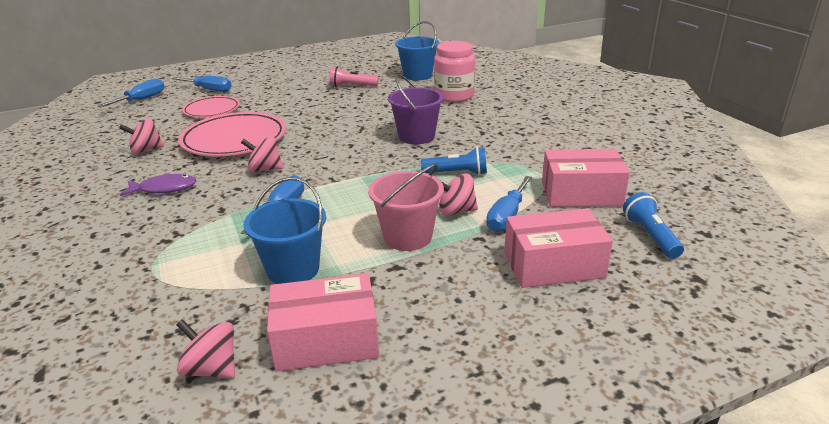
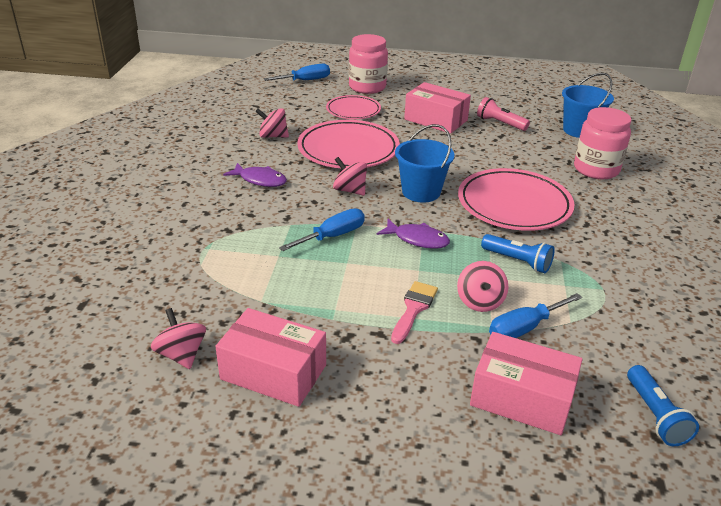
camera: 30 degrees right, 5 degrees up
blue screwdriver [172,76,232,92] -> pink jar [349,34,388,94]
blue bucket [244,177,326,284] -> blue bucket moved to [395,124,455,202]
pink bucket [368,163,444,251] -> pink brush [391,281,438,344]
purple bucket [388,74,444,144] -> pink plate [458,168,575,231]
pink spinning top [439,174,478,216] -> pink spinning top turned 120 degrees counterclockwise [457,261,508,312]
pink box [542,149,630,207] -> pink box moved to [404,82,471,134]
blue flashlight [623,192,684,259] -> blue flashlight turned 150 degrees clockwise [627,365,699,446]
none -> purple fish [376,219,450,249]

